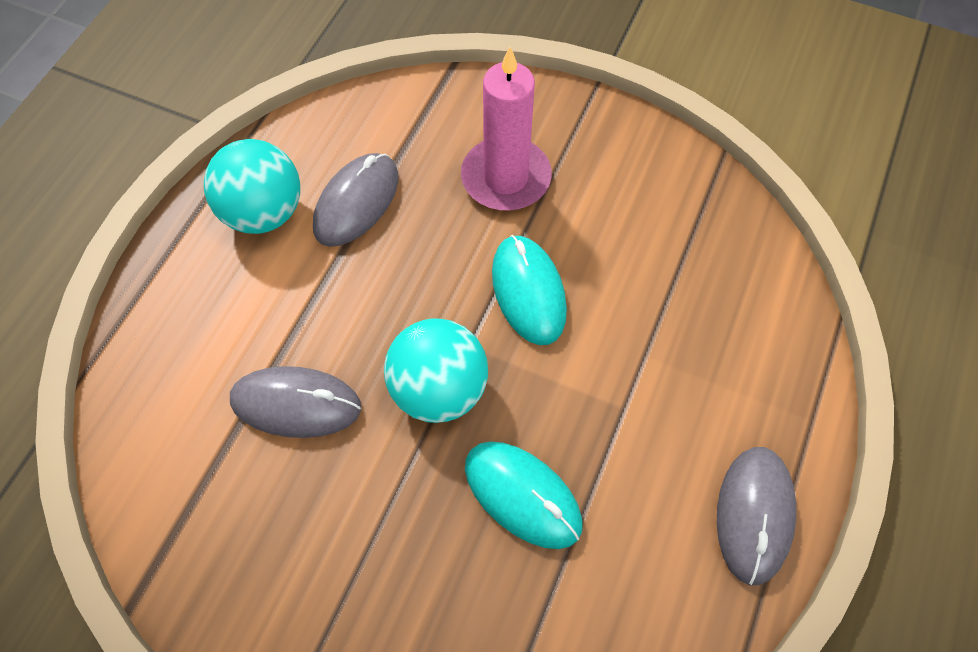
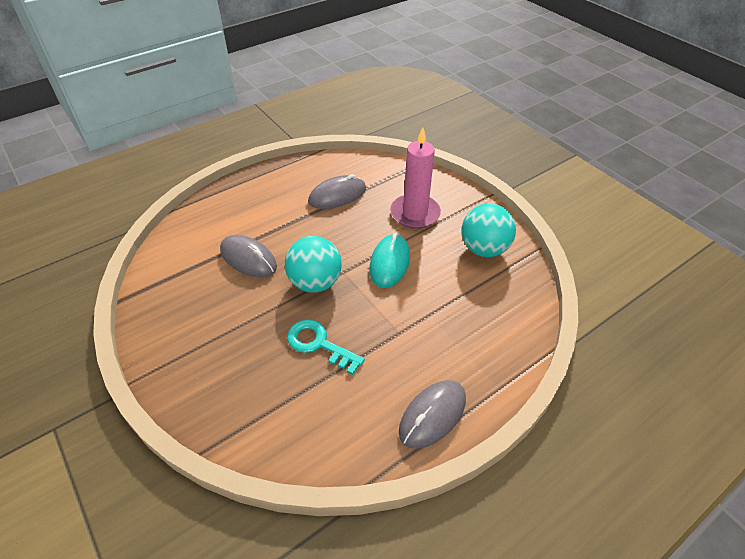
camera: 30 degrees right, 15 degrees down
turquoise ball [204,139,300,234] -> turquoise ball moved to [462,203,516,257]
turquoise mouse [465,441,582,549] -> turquoise key [287,319,365,375]

